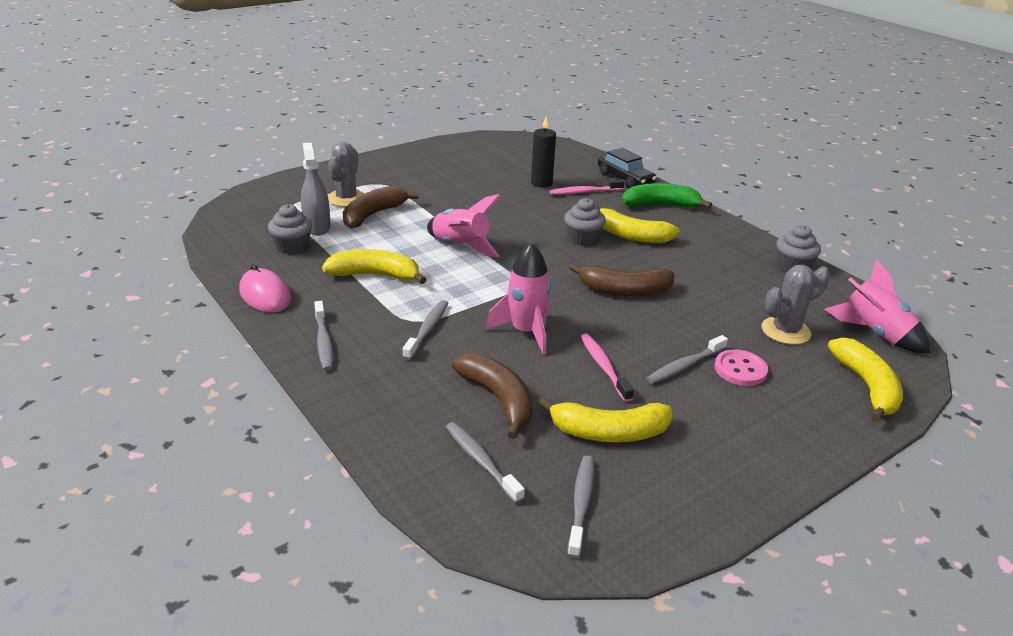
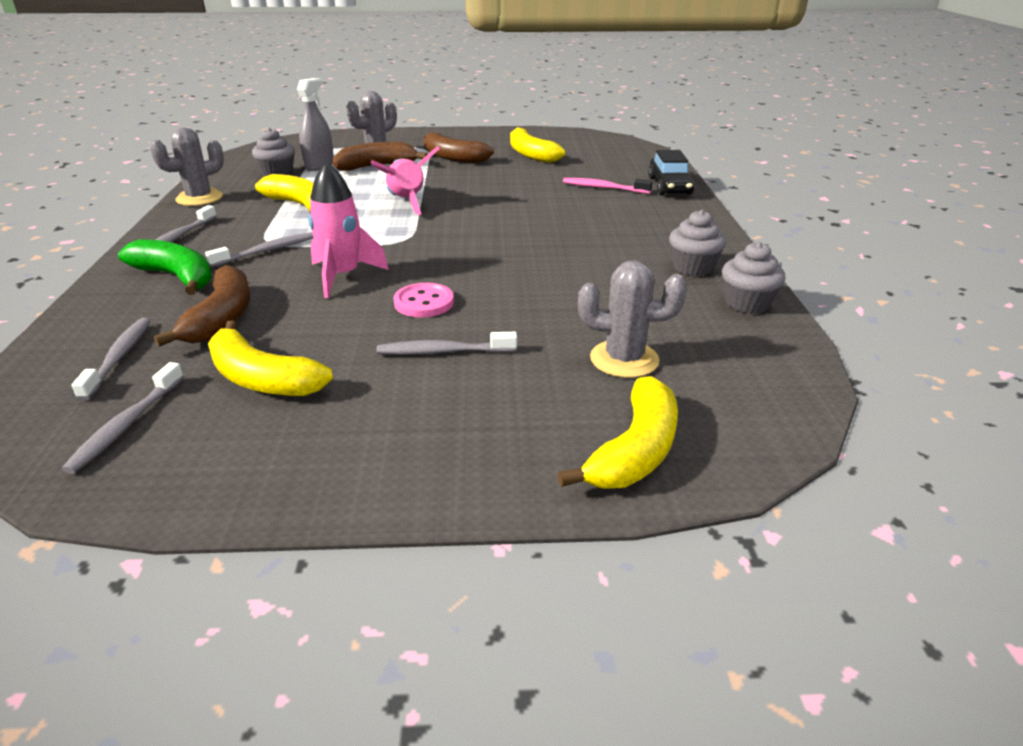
camera: 35 degrees right, 0 degrees up
pink mouse [239,264,291,313] -> grey cactus [150,127,224,206]
black candle [531,117,556,188] -> none
grey cupcake [564,198,606,246] -> grey cupcake moved to [669,210,726,276]
grey toothbrush [567,456,594,559] -> grey toothbrush turned 150 degrees clockwise [62,362,184,474]
brown banana [569,263,675,296] -> brown banana moved to [424,132,494,163]
pink toothbrush [581,334,634,402] -> none
yellow banana [596,205,680,243] -> yellow banana moved to [510,127,565,163]
green banana [622,183,712,209] -> green banana moved to [118,239,212,295]
pink button [715,349,768,386] -> pink button moved to [394,283,454,318]
pink rocket [824,259,930,353] -> none

